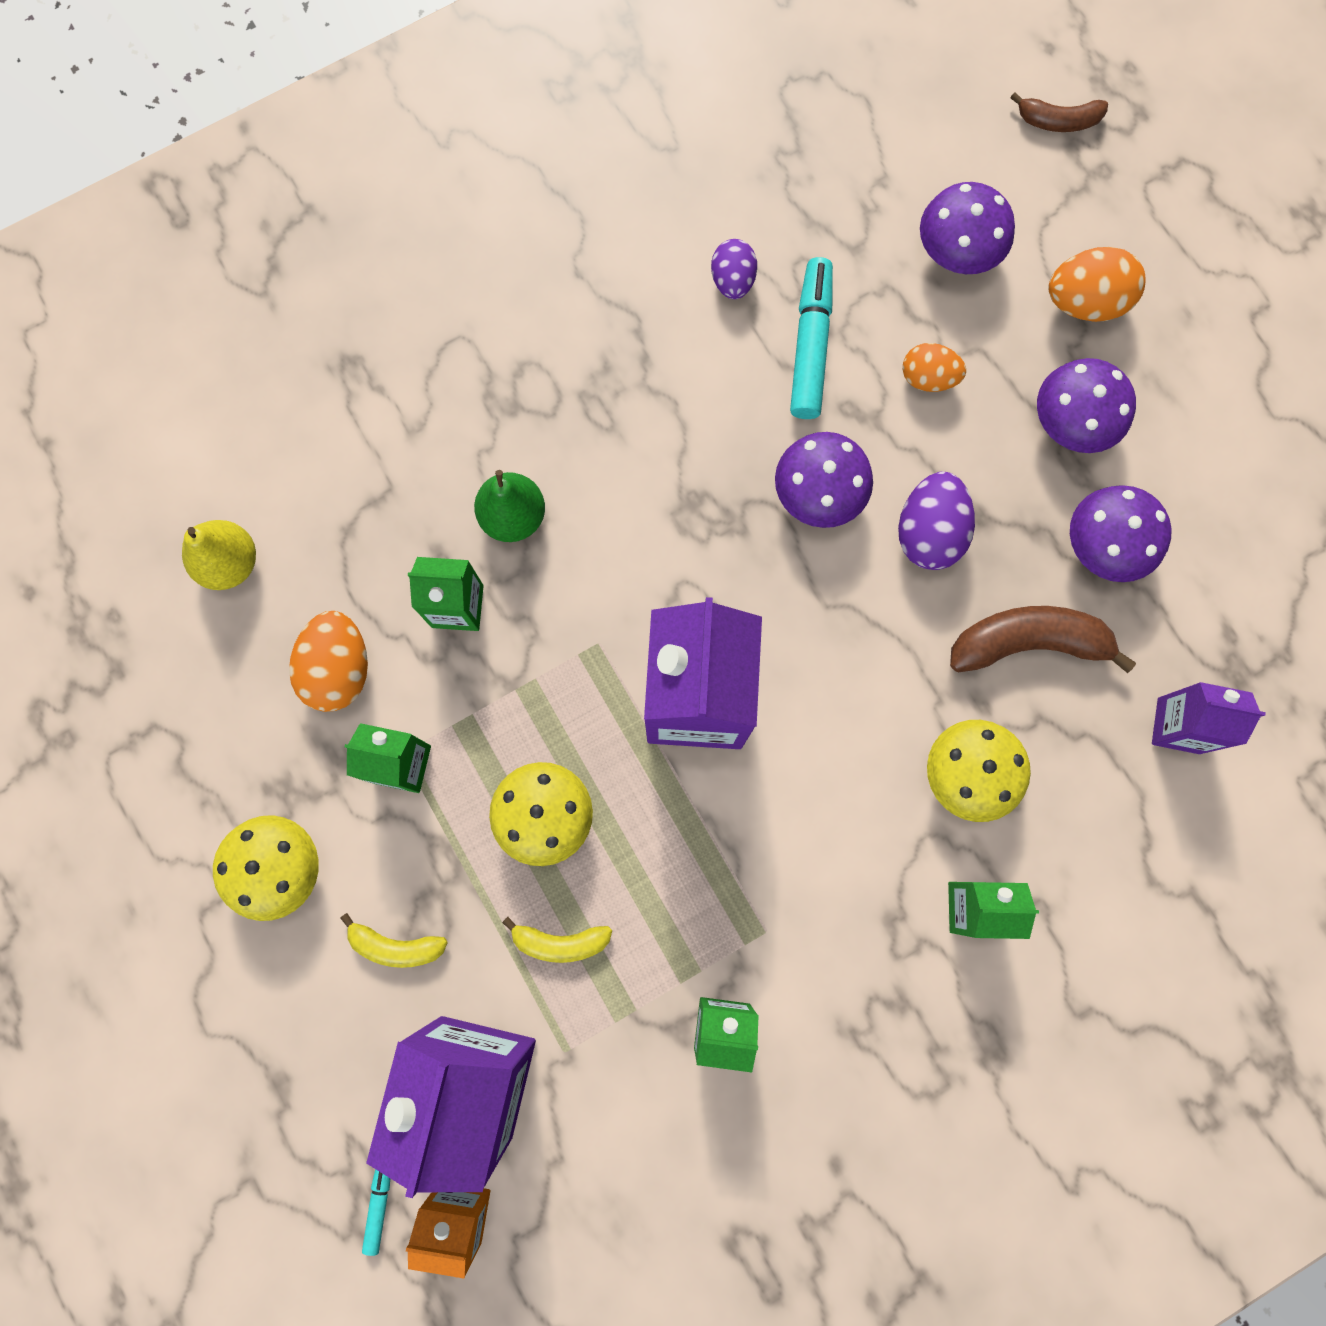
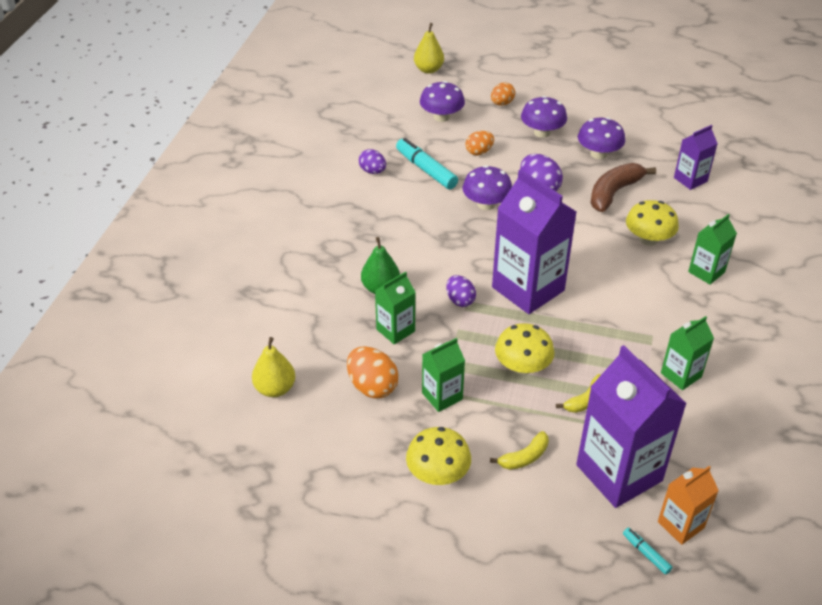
camera: 45 degrees left, 35 degrees down
brown banana [1010,92,1108,132] -> yellow pear [414,23,444,74]
orange egg [1048,247,1146,322] -> orange egg [491,82,515,106], size x0.66
none -> purple egg [446,275,476,307]

